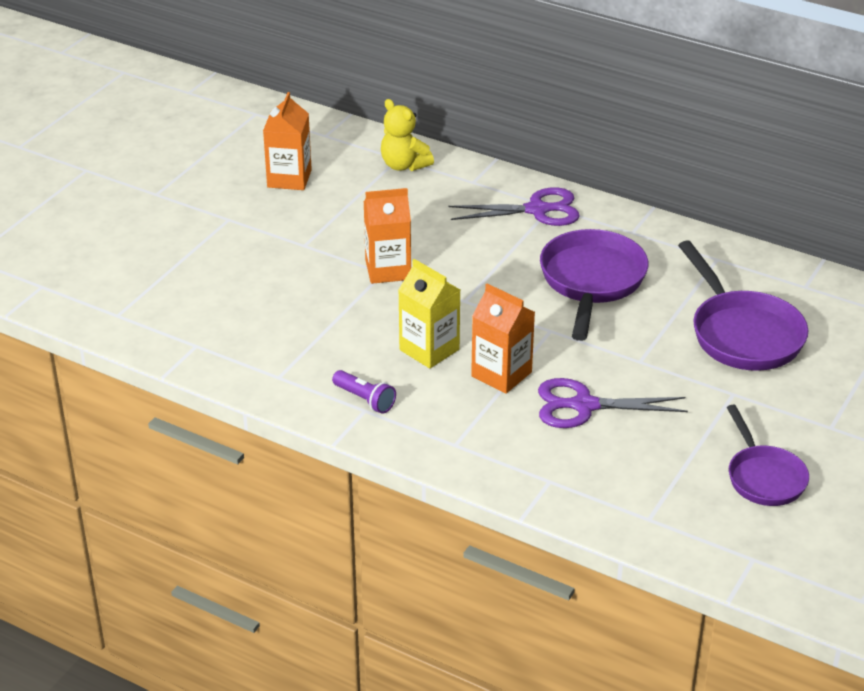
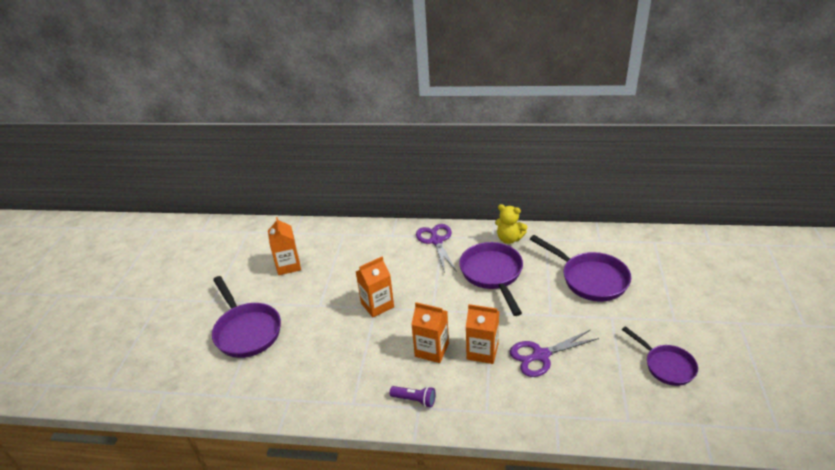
camera: 20 degrees left, 0 degrees up
yellow teddy bear [381,99,434,171] -> yellow teddy bear moved to [495,204,527,244]
yellow carton [398,259,460,369] -> orange carton [411,302,449,363]
purple scissors [449,187,580,226] -> purple scissors turned 75 degrees counterclockwise [416,224,457,273]
none -> purple pan [212,276,281,358]

